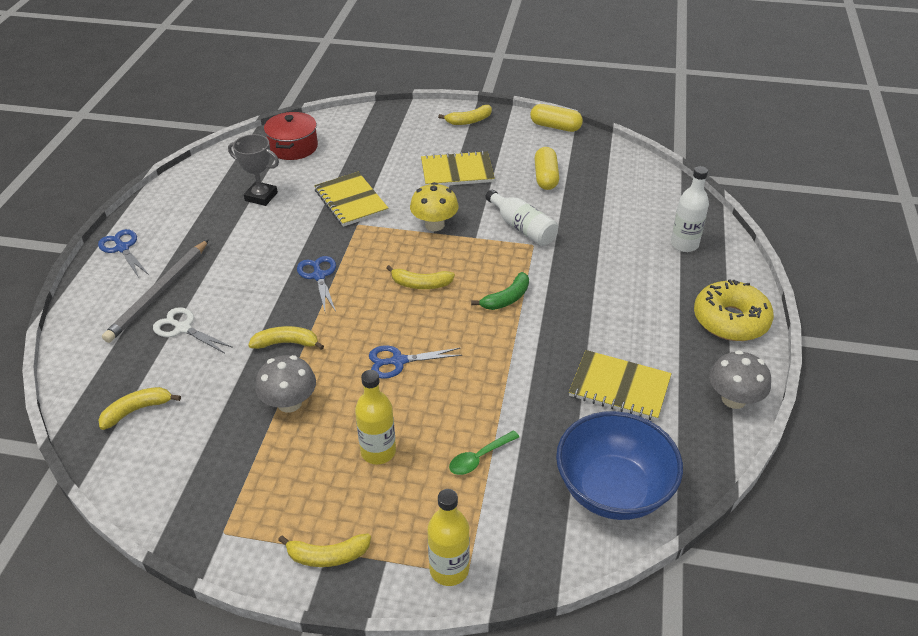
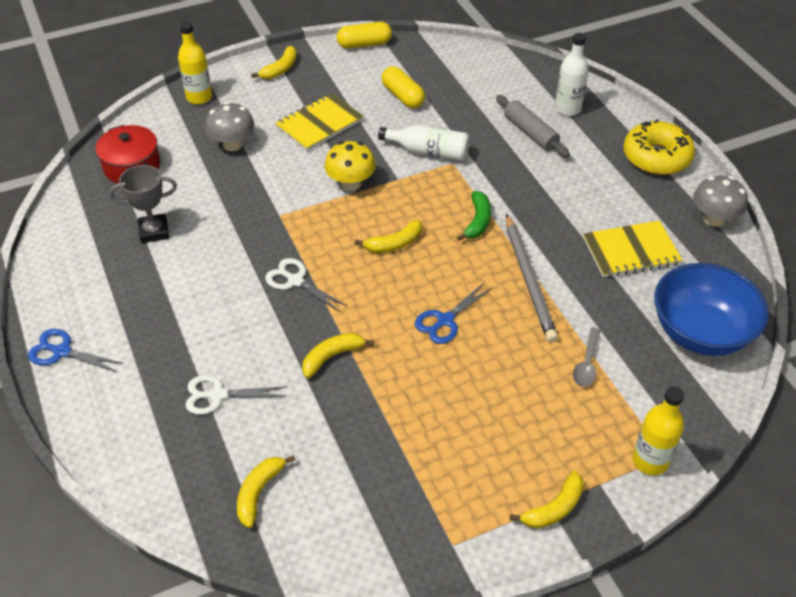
camera: 35 degrees left, 5 degrees up
grey pencil [102,239,209,343] -> grey pencil moved to [506,214,558,342]
grey mushroom [255,355,316,413] -> grey mushroom moved to [205,102,255,151]
blue scissors [297,256,336,312] -> white scissors [265,258,347,312]
yellow notebook [314,172,388,227] -> none
yellow bottle [355,370,396,465] -> yellow bottle moved to [178,22,212,105]
green spoon [449,430,519,475] -> grey spoon [573,328,601,387]
none -> grey rolling pin [496,95,570,157]

